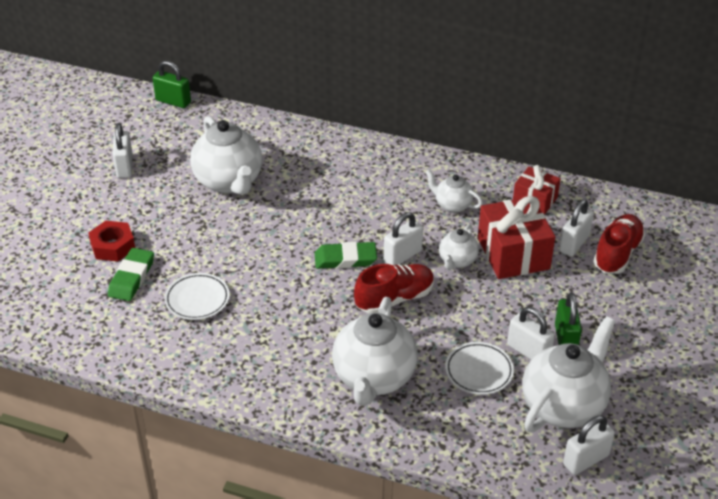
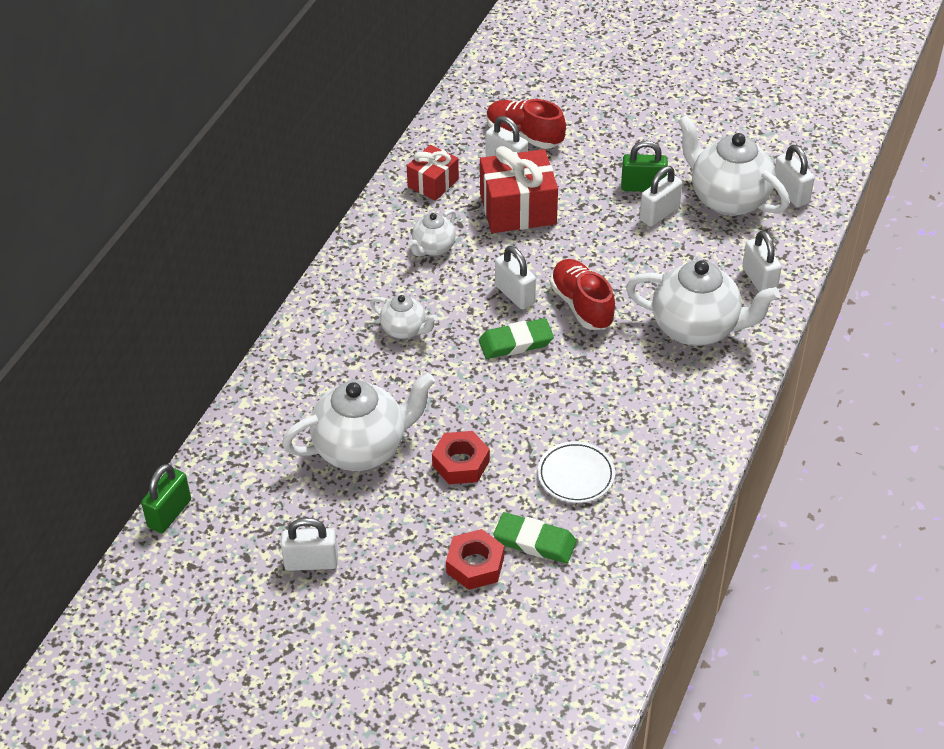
camera: 85 degrees left, 5 degrees up
green eraser [315,242,377,269] -> green eraser turned 75 degrees clockwise [479,318,554,359]
white teapot [439,224,479,270] -> white teapot moved to [370,295,438,339]
white plate [445,342,514,395] -> none
none -> red nut [432,431,490,484]
none -> white padlock [742,231,782,292]

